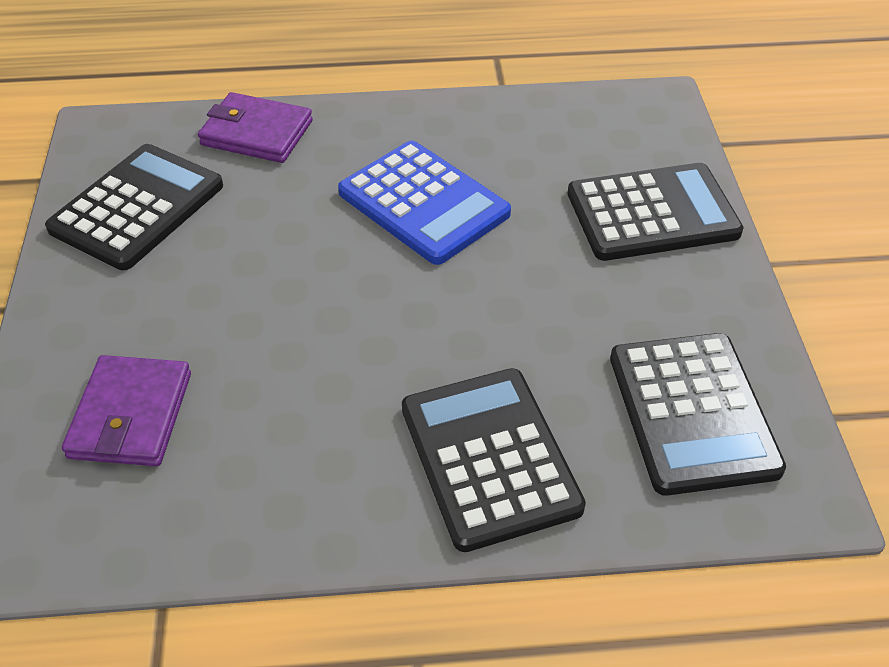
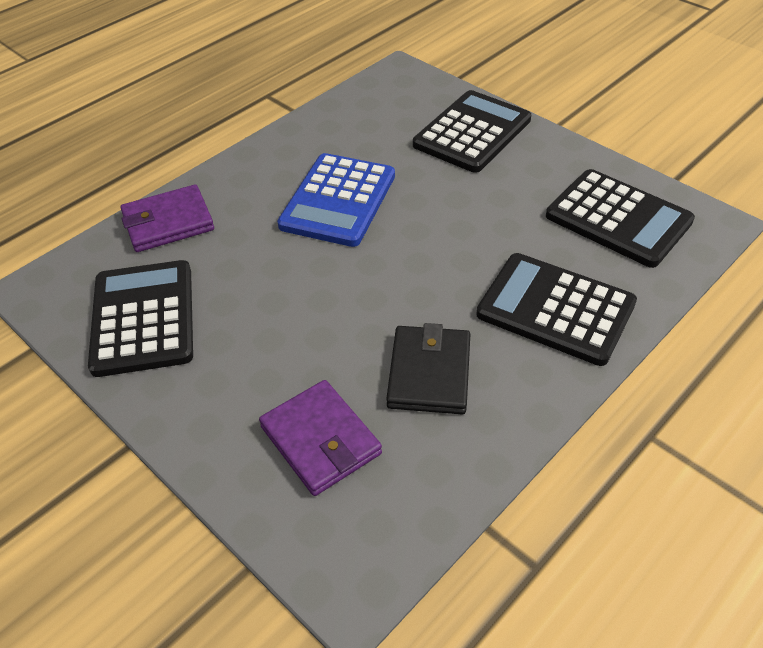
camera: 40 degrees left, 0 degrees up
blue calculator [338,141,511,265] -> blue calculator turned 105 degrees clockwise [277,153,395,247]
none -> black wallet [386,323,470,414]

